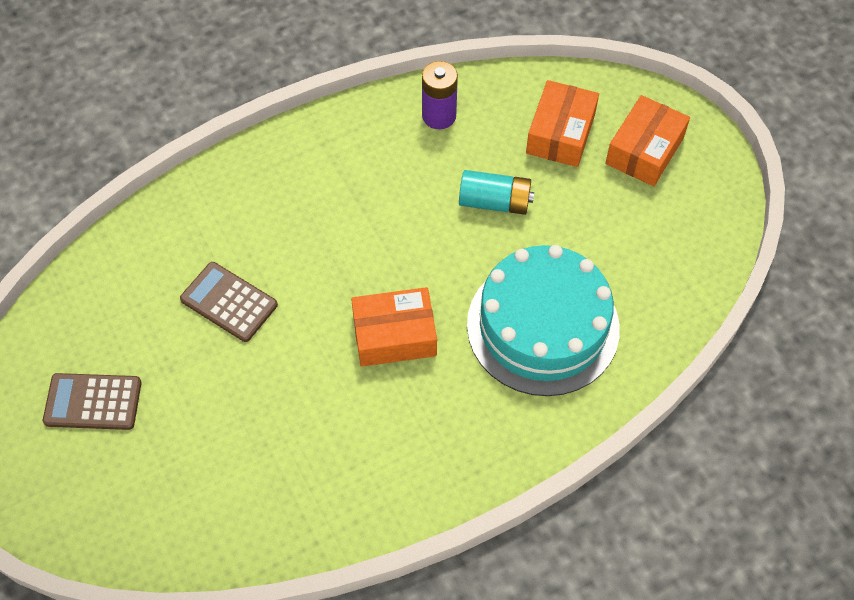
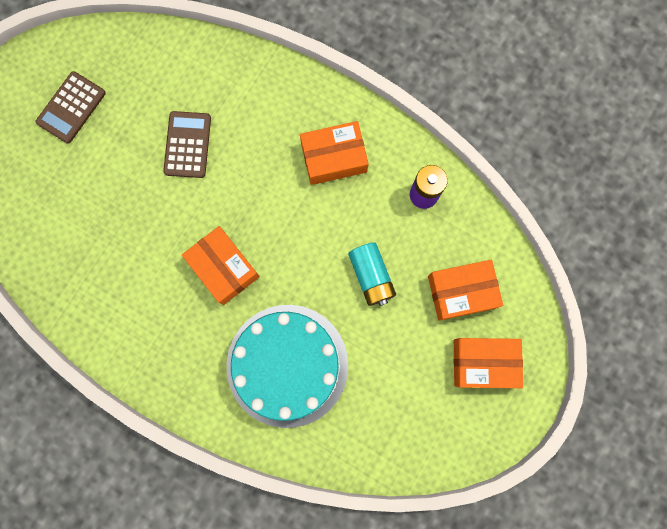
camera: 60 degrees right, 20 degrees up
brown calculator [43,373,142,430] -> brown calculator turned 120 degrees counterclockwise [36,71,106,144]
none -> orange box [300,121,369,185]

